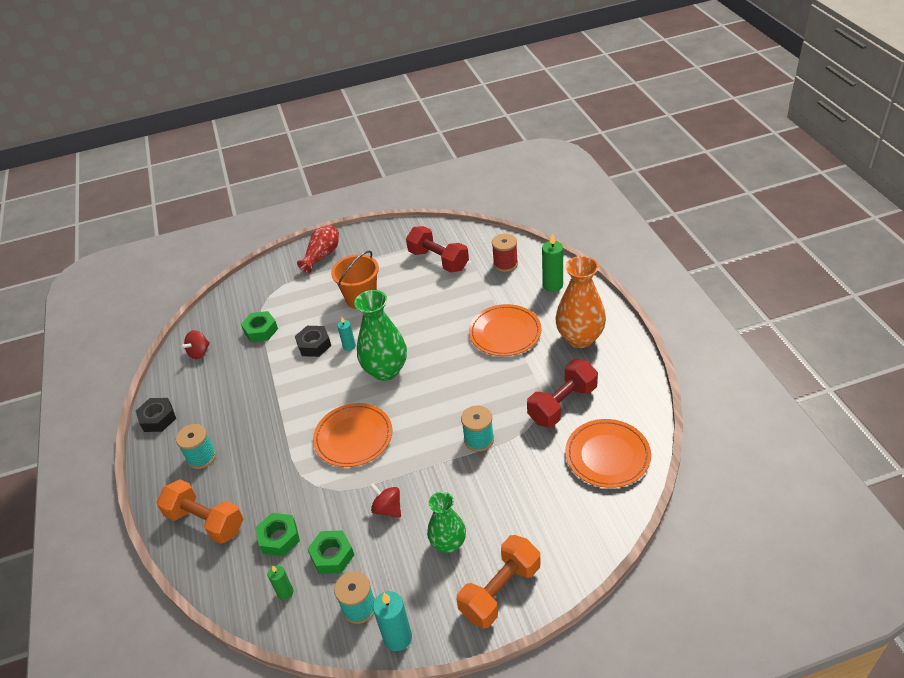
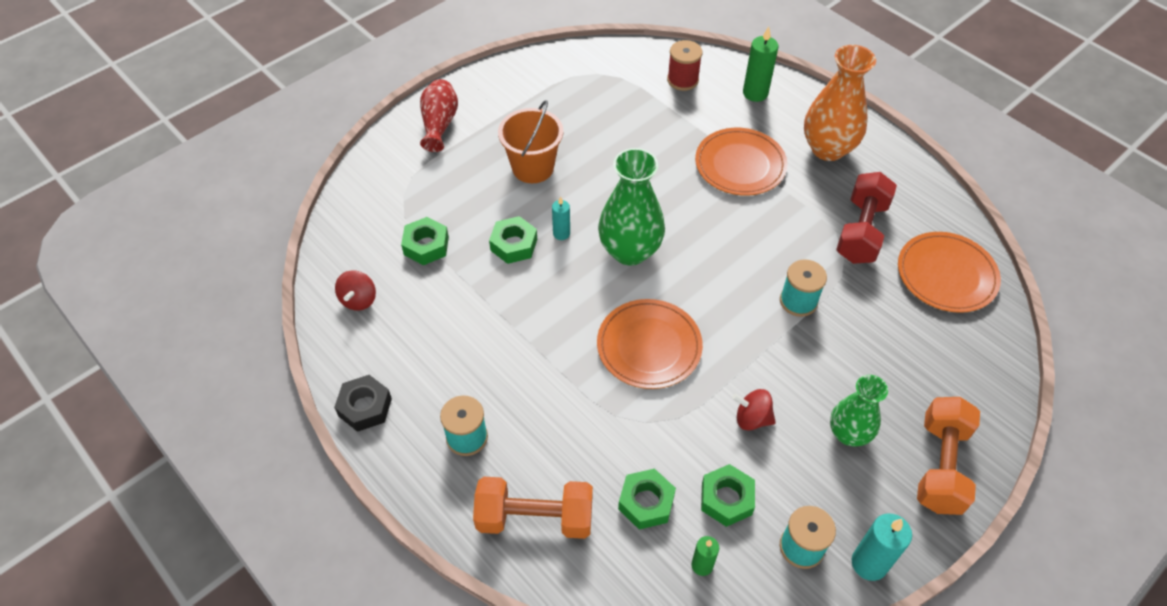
camera: 30 degrees left, 10 degrees up
black nut [295,326,331,357] -> green nut [489,216,537,264]
red dumbbell [406,226,469,272] -> none

